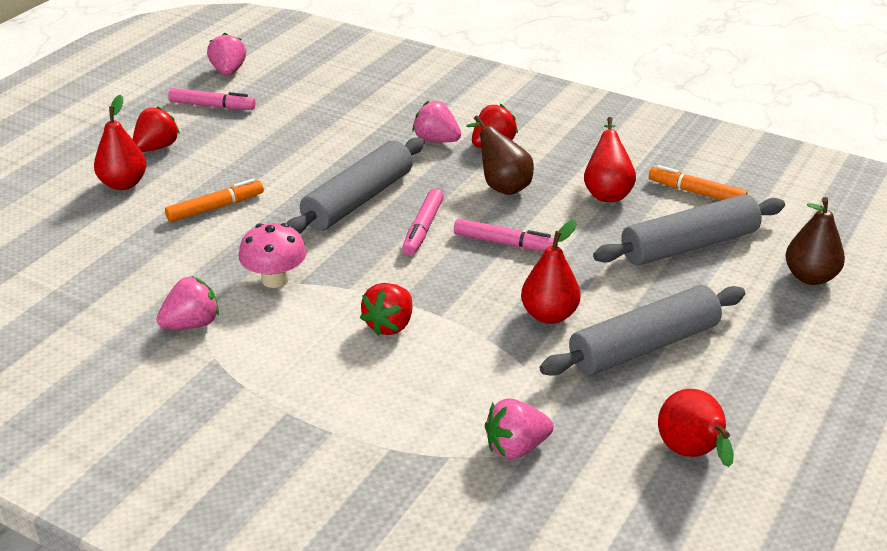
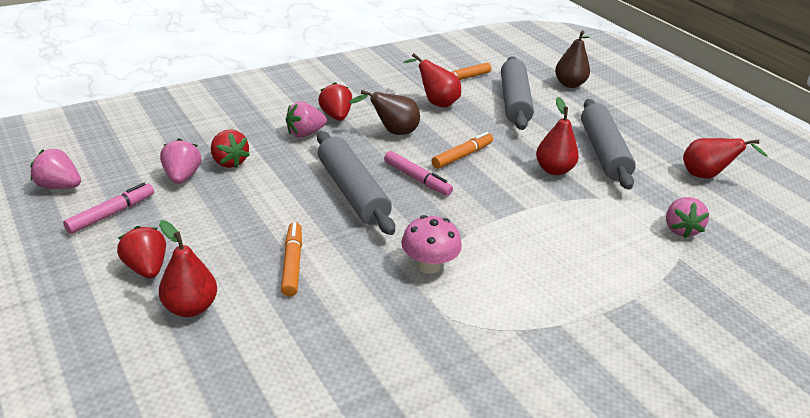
camera: 65 degrees left, 0 degrees up
pink strawberry [156,276,219,329] -> pink strawberry moved to [160,139,201,184]
red strawberry [360,283,412,336] -> red strawberry moved to [211,129,250,168]
pink marker [454,219,558,251] -> orange marker [432,132,493,169]

